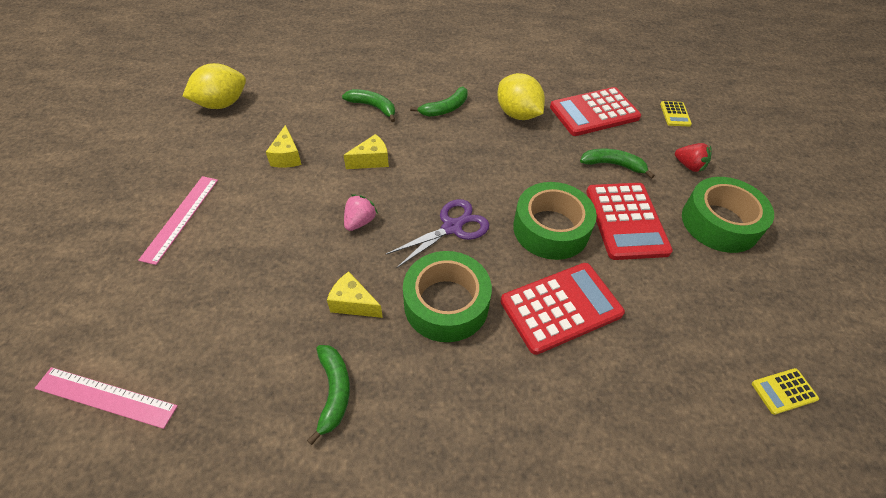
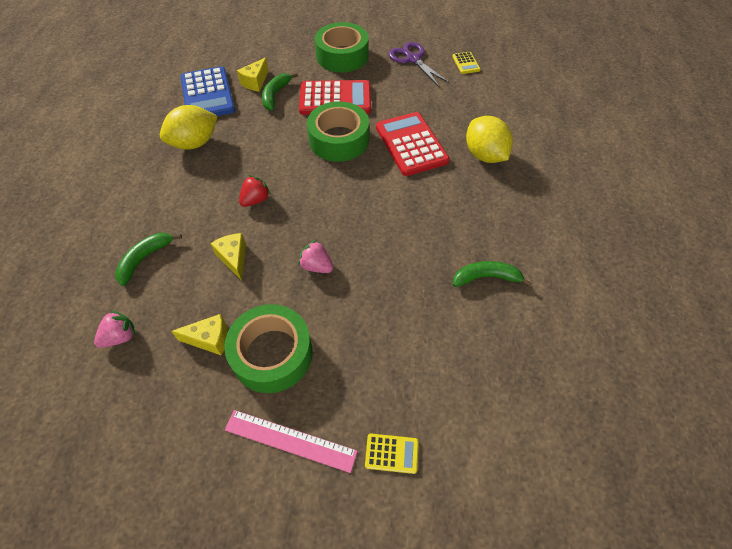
camera: 85 degrees left, 5 degrees up
pink ruler [34,367,178,429] -> none
yellow lemon [183,63,246,109] -> yellow lemon moved to [466,116,513,163]
yellow cheese [327,272,383,318] -> yellow cheese moved to [237,57,269,92]
purple scissors [385,199,489,268] -> purple scissors moved to [389,42,450,87]
green tape [403,251,492,342] -> green tape moved to [224,304,313,393]
green banana [410,86,468,117] -> none
red calculator [550,87,641,136] -> blue calculator [180,66,235,116]
yellow calculator [660,101,692,126] -> yellow calculator moved to [365,433,419,474]
red strawberry [675,143,712,172] -> red strawberry moved to [239,175,271,207]
none -> pink strawberry [94,310,135,348]

